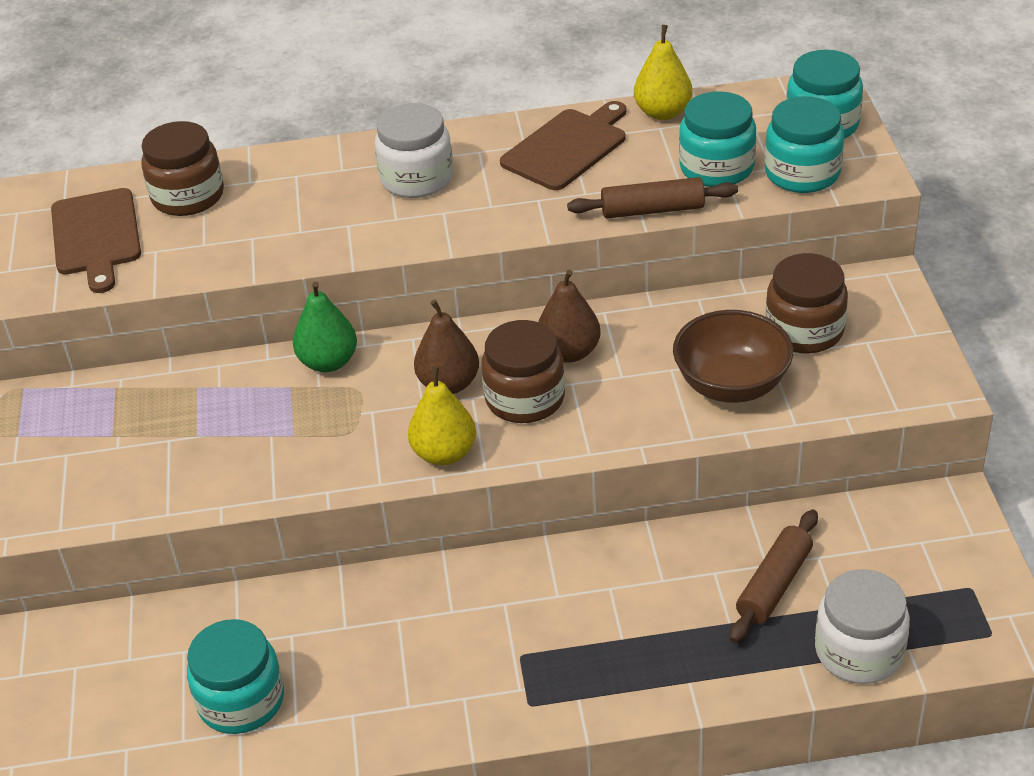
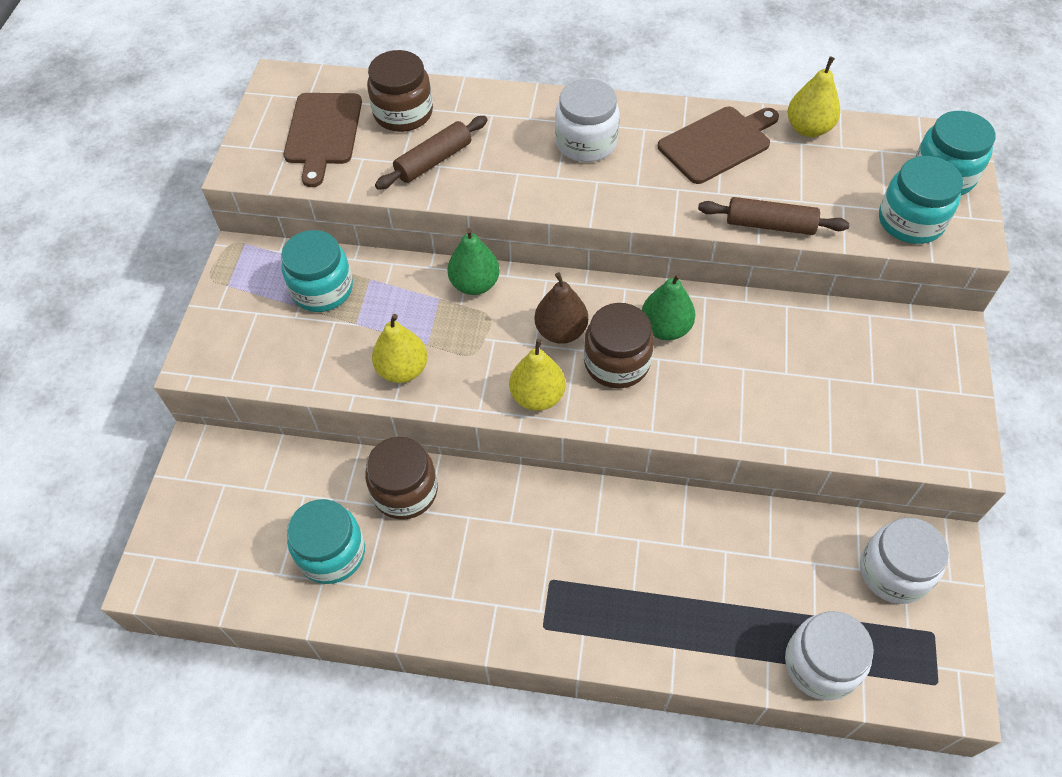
camera: 15 degrees right, 15 degrees up
brown pear [538,270,601,363] -> green pear [642,273,695,340]
brown bowl [673,310,793,403] -> none
turquoise jar [679,91,756,187] -> turquoise jar moved to [281,230,353,312]
brown rolling pin [730,509,818,643] -> brown rolling pin moved to [375,116,488,190]
brown jar [765,253,848,354] -> brown jar moved to [365,437,438,520]
none -> yellow pear [372,314,428,383]
none -> white jar [860,518,949,604]

